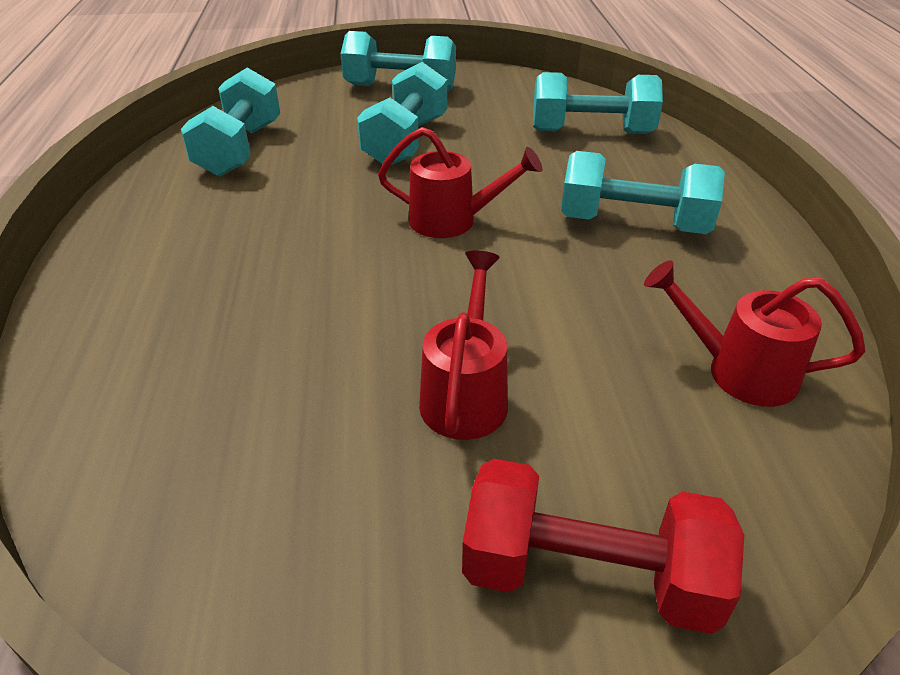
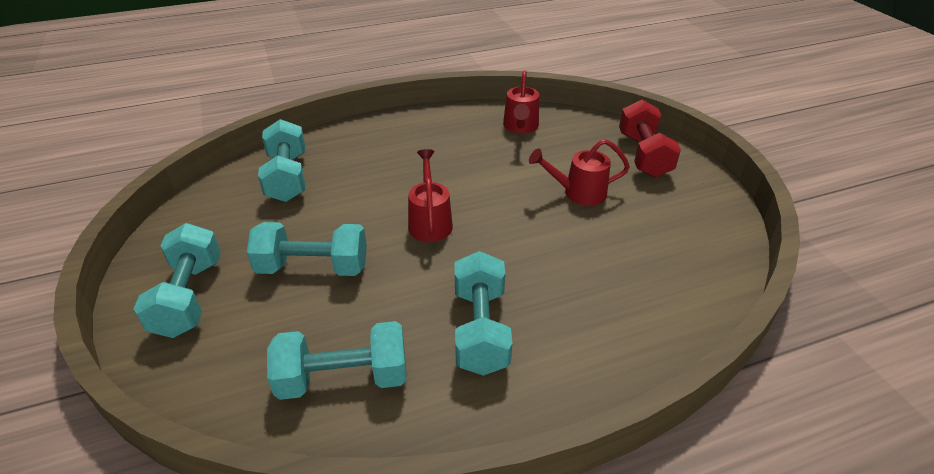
camera: 105 degrees left, 0 degrees up
turquoise dumbbell [561,151,725,234] -> turquoise dumbbell moved to [455,251,512,376]

